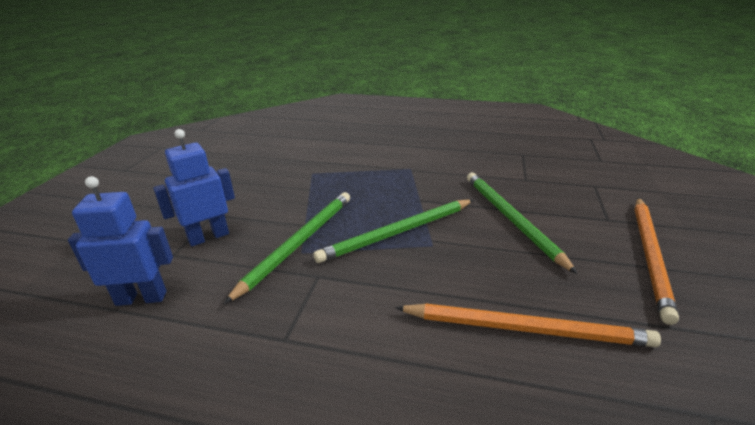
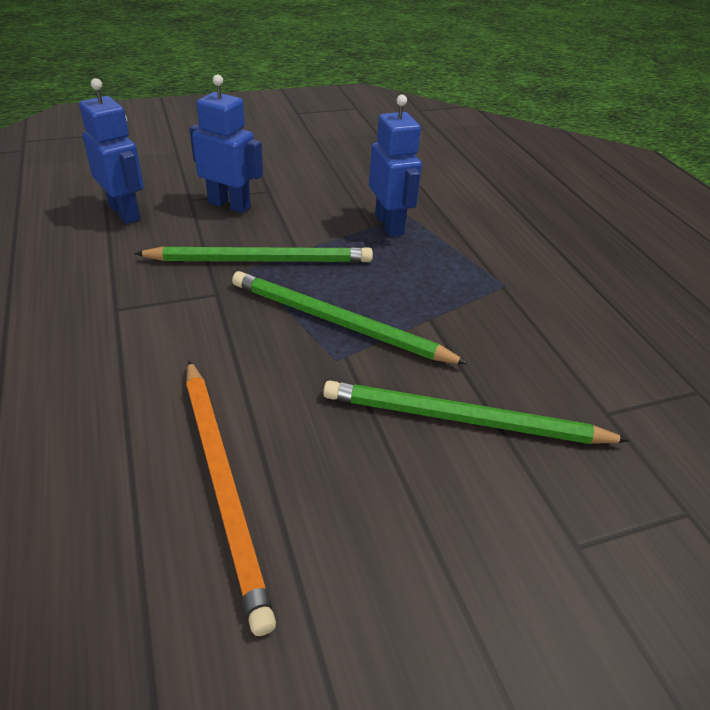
camera: 55 degrees right, 10 degrees up
green pencil [467,173,578,274] -> green pencil turned 120 degrees counterclockwise [323,380,630,444]
orange pencil [635,197,679,325] -> none
none -> blue robot [369,95,422,237]

